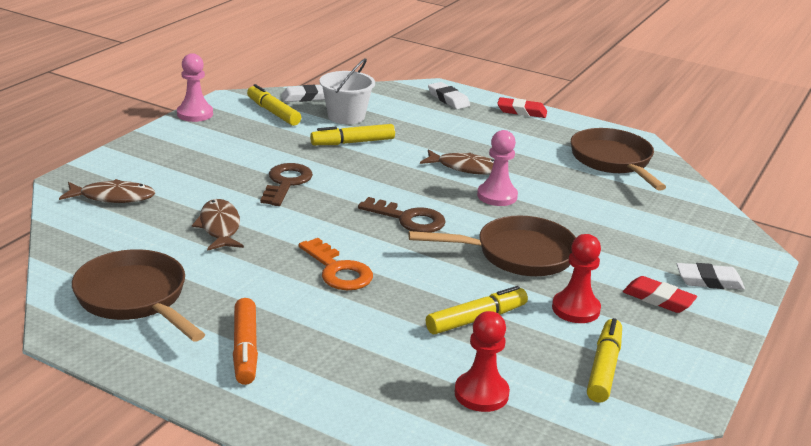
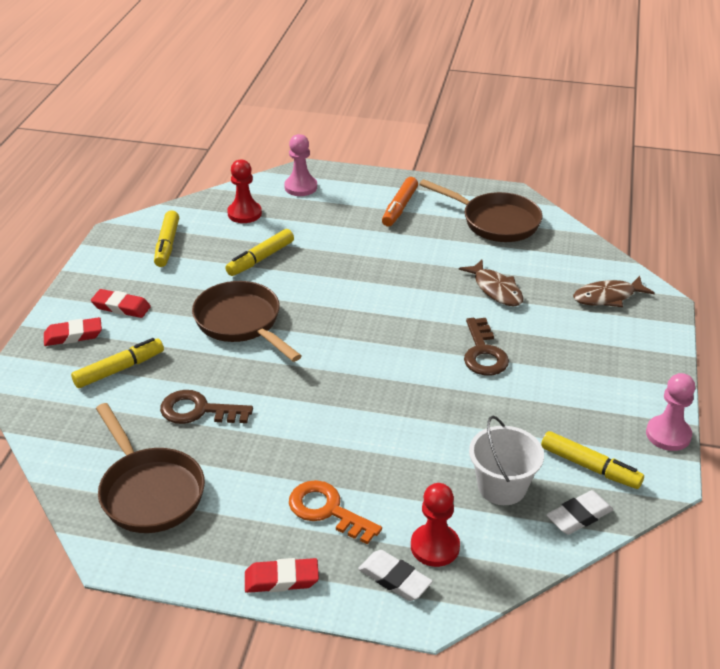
camera: 165 degrees right, 10 degrees up
orange marker [233,298,258,385] -> orange marker turned 135 degrees counterclockwise [382,177,418,226]
orange key [299,238,373,290] -> orange key moved to [289,480,382,545]
yellow marker [310,124,395,145] -> yellow marker moved to [71,338,164,388]
brown key [358,197,446,233] -> brown key moved to [160,390,253,424]
brown pan [408,216,576,276] -> brown pan turned 75 degrees clockwise [192,281,302,362]
brown fish [420,149,494,175] -> none
pink pawn [477,130,518,206] -> pink pawn moved to [284,134,317,196]
red pawn [552,234,601,323] -> red pawn moved to [411,483,460,567]
white eraser [677,263,745,290] -> red eraser [44,317,102,346]

